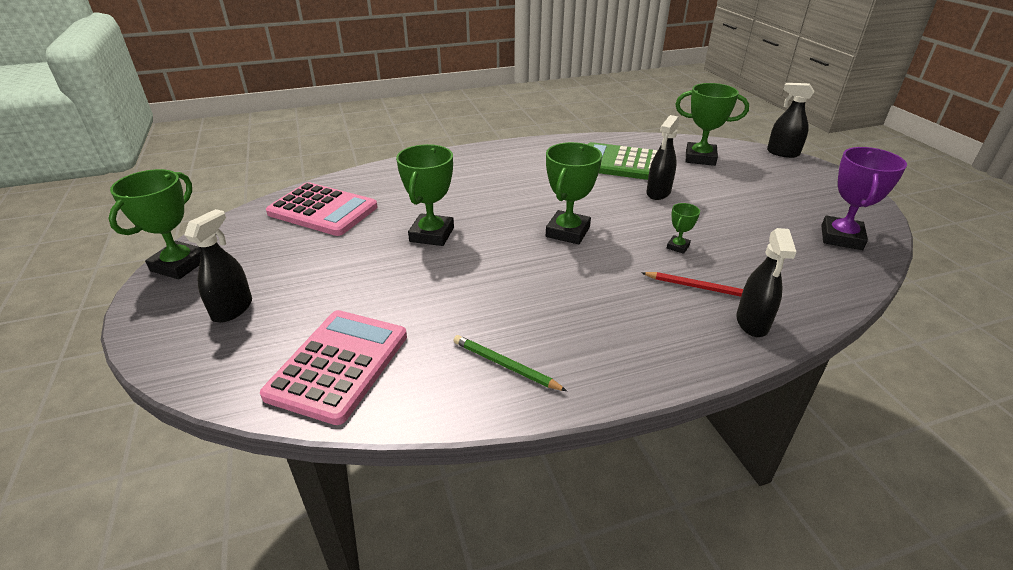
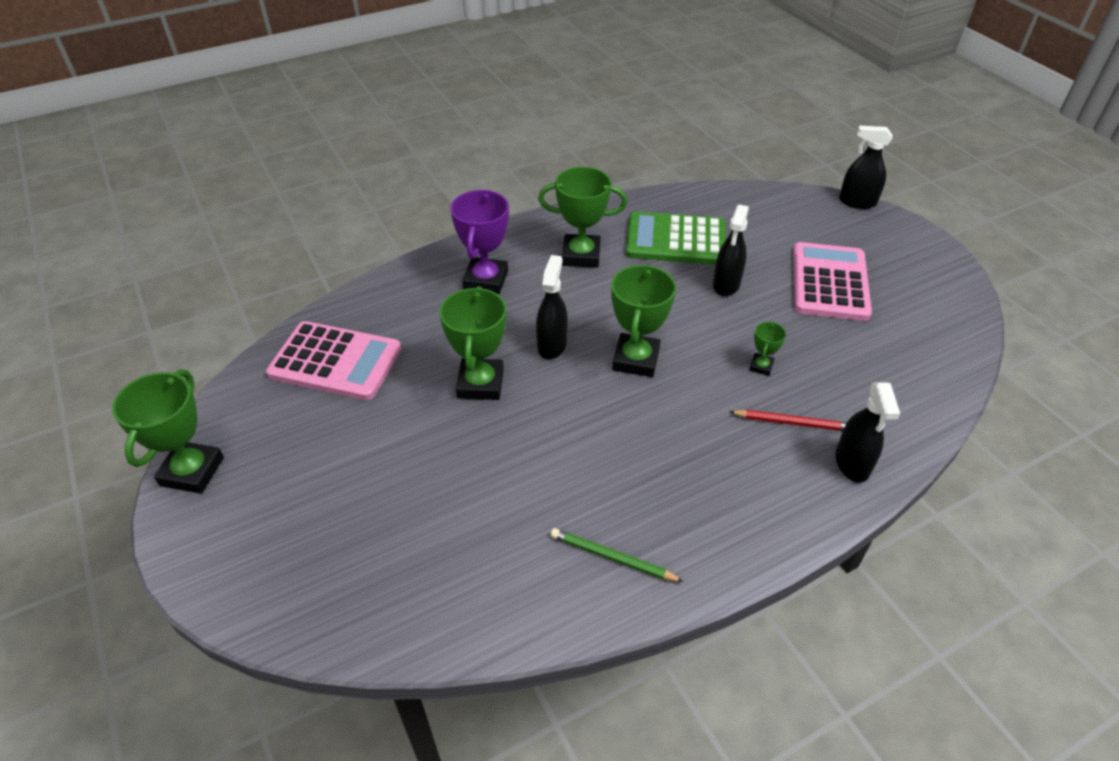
camera: 10 degrees left, 10 degrees up
black spray bottle [184,209,252,323] -> black spray bottle moved to [536,255,568,359]
pink calculator [260,310,407,425] -> pink calculator moved to [793,242,872,321]
green trophy [675,83,749,166] -> green trophy moved to [538,167,627,268]
purple trophy [821,147,907,250] -> purple trophy moved to [450,190,509,294]

